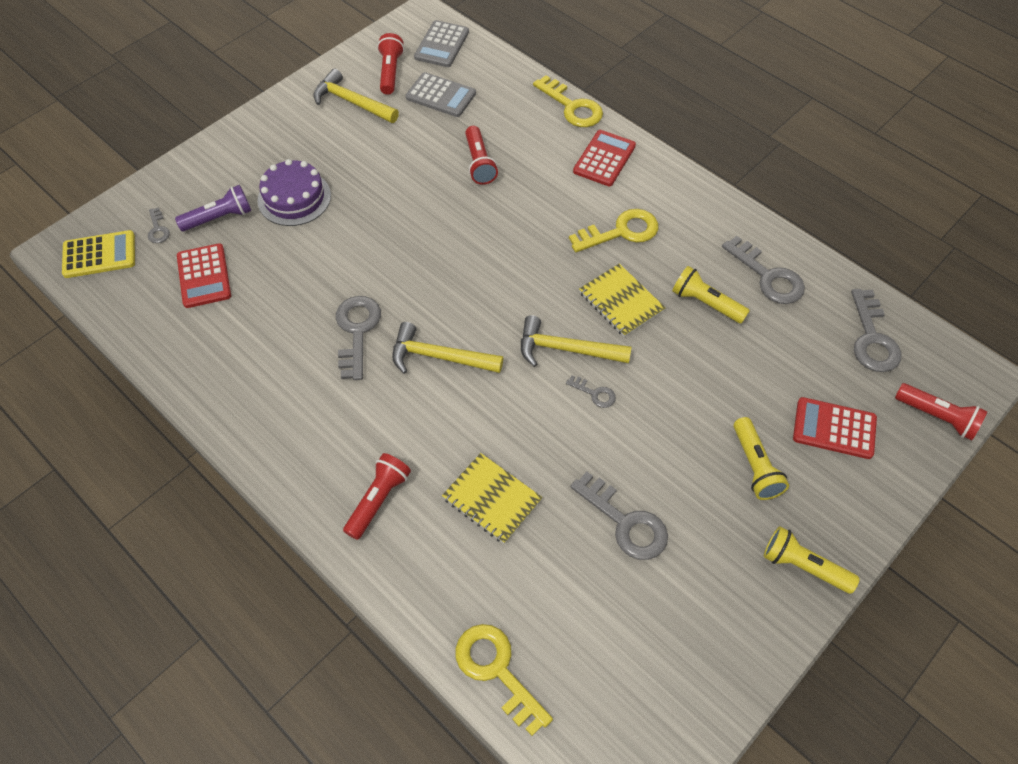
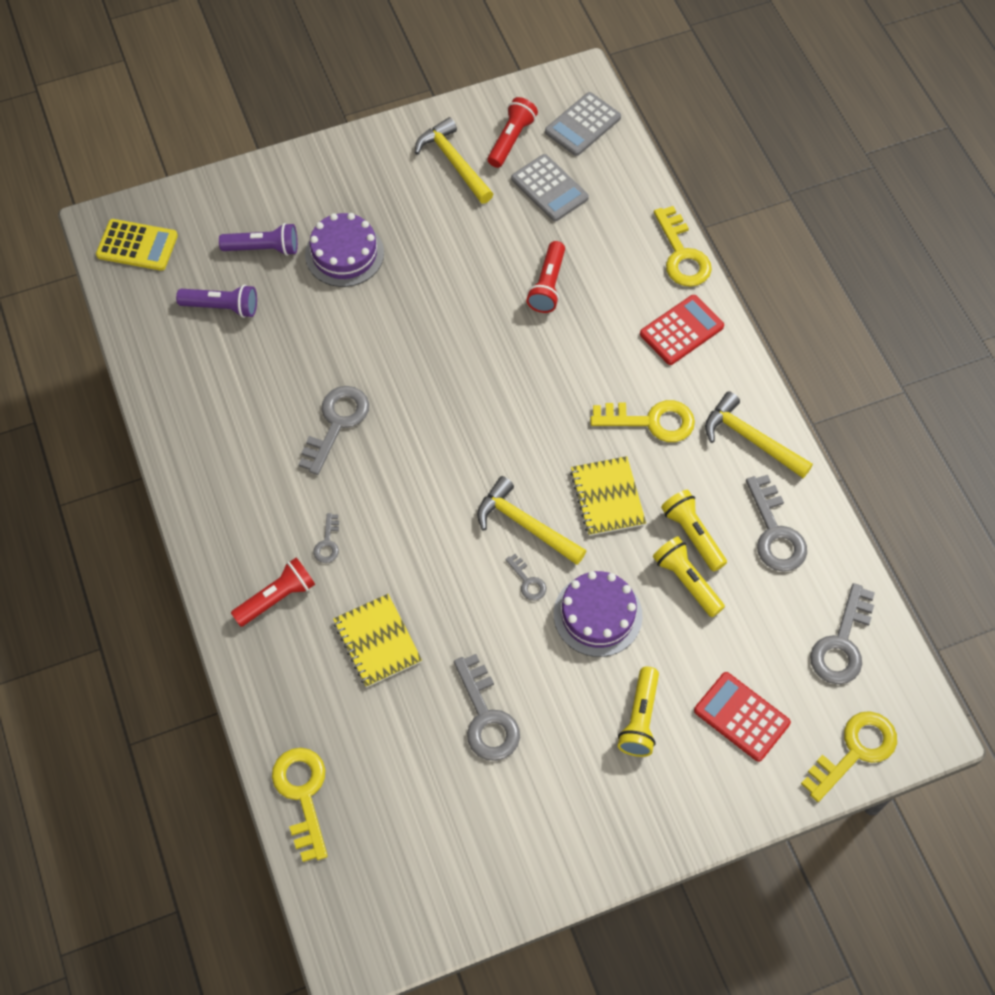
camera: 25 degrees right, 5 degrees up
grey key [148,207,170,243] -> grey key moved to [313,513,339,563]
red calculator [177,243,231,308] -> purple flashlight [176,285,257,318]
yellow hammer [392,322,503,374] -> yellow hammer moved to [705,392,813,478]
yellow flashlight [764,526,860,594] -> yellow flashlight moved to [653,536,725,617]
red flashlight [895,383,987,440] -> yellow key [801,711,897,802]
none -> purple cake [554,571,643,657]

